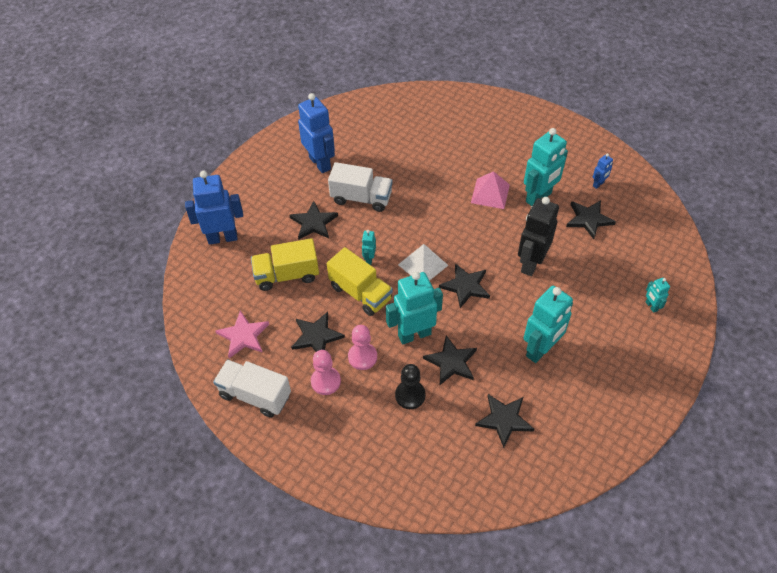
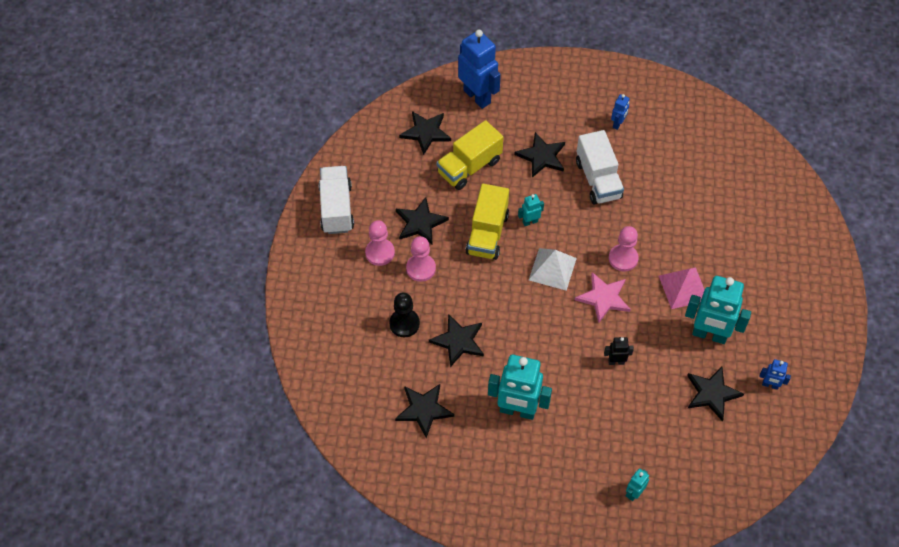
camera: 60 degrees right, 5 degrees up
pink star [215,310,269,358] -> pink star moved to [575,272,631,324]
yellow truck [251,238,319,291] -> yellow truck turned 90 degrees counterclockwise [436,120,503,190]
blue robot [298,93,335,173] -> blue robot [611,94,630,130], size x0.46
turquoise robot [386,272,443,344] -> none
black star [439,263,490,308] -> black star moved to [399,111,451,155]
black robot [518,197,559,276] -> black robot [604,337,634,365], size x0.46
none -> pink pawn [609,226,639,272]

